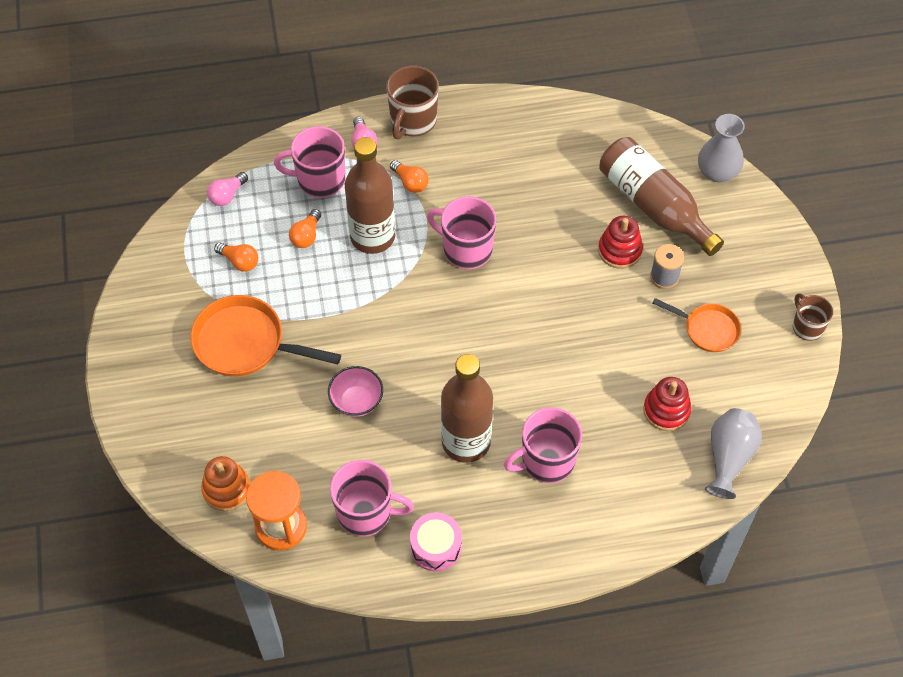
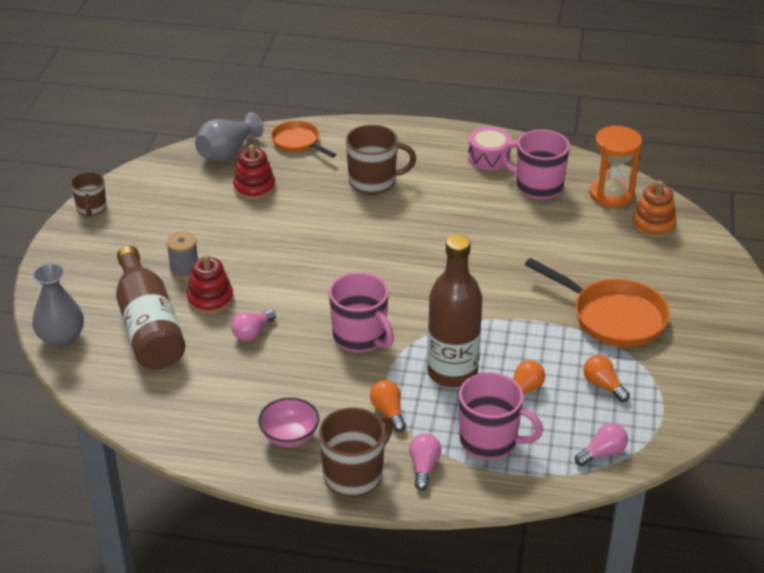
camera: 160 degrees left, 20 degrees down
pink bowl [328,366,383,417] -> pink bowl moved to [258,397,319,448]
brown bottle [441,354,493,463] -> none
pink mug [504,407,582,483] -> brown mug [346,125,416,195]
orange pan [652,298,741,352] -> orange pan moved to [271,121,336,158]
none -> pink light bulb [231,309,276,341]

